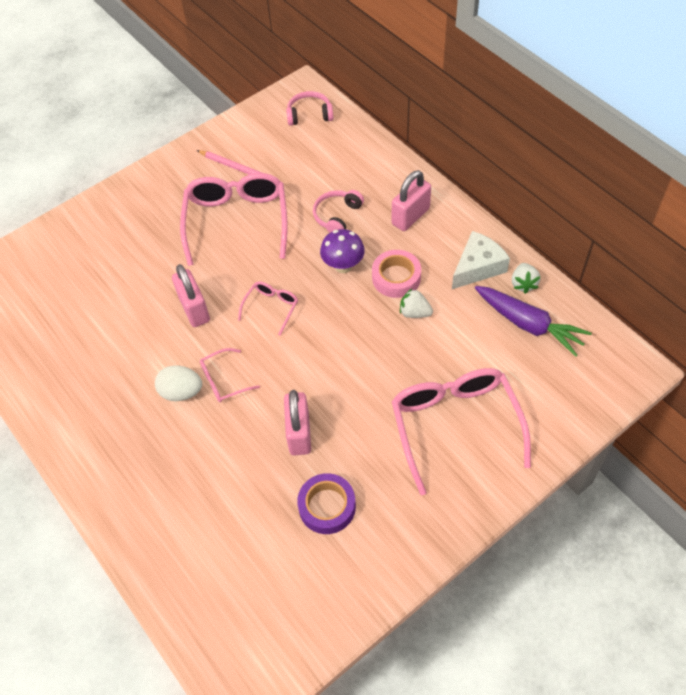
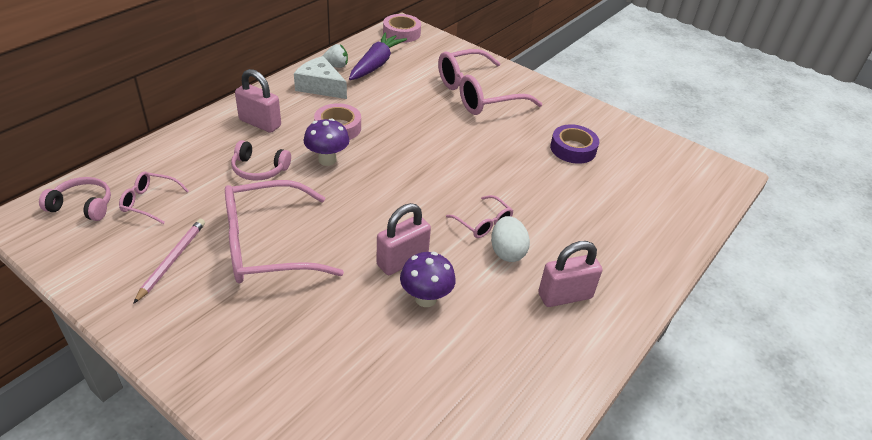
camera: 110 degrees left, 15 degrees down
pink glasses [238,281,298,336] -> pink glasses moved to [119,171,189,224]
pink padlock [284,390,311,456] -> pink padlock moved to [538,241,602,307]
pink headphones [286,91,333,126] -> pink headphones turned 120 degrees clockwise [39,177,111,221]
white strawberry [400,289,433,318] -> none
none -> pink tape [383,14,421,43]
none -> purple mushroom [400,252,456,307]

